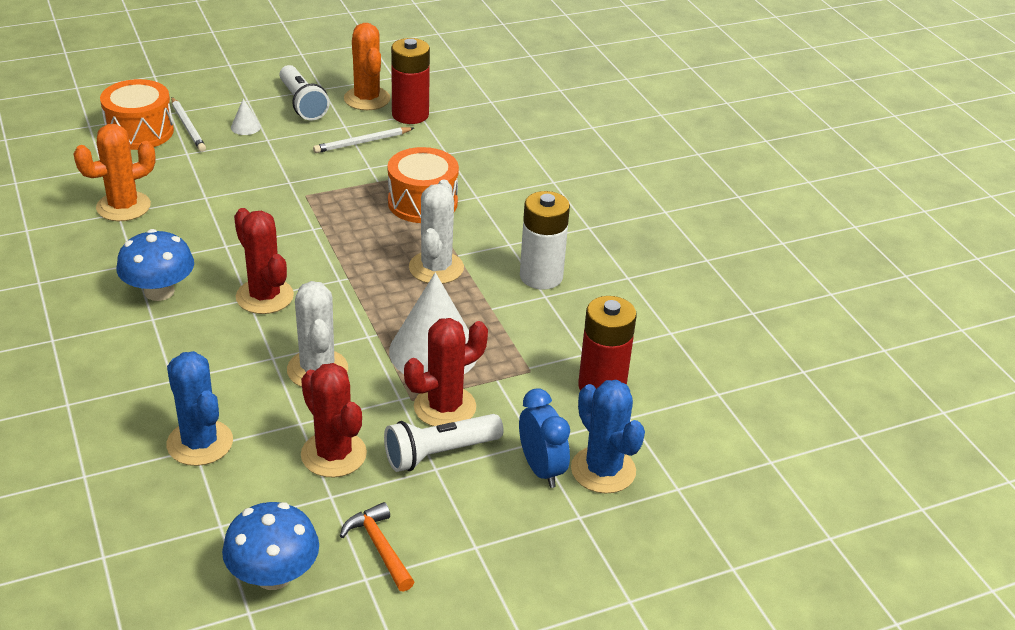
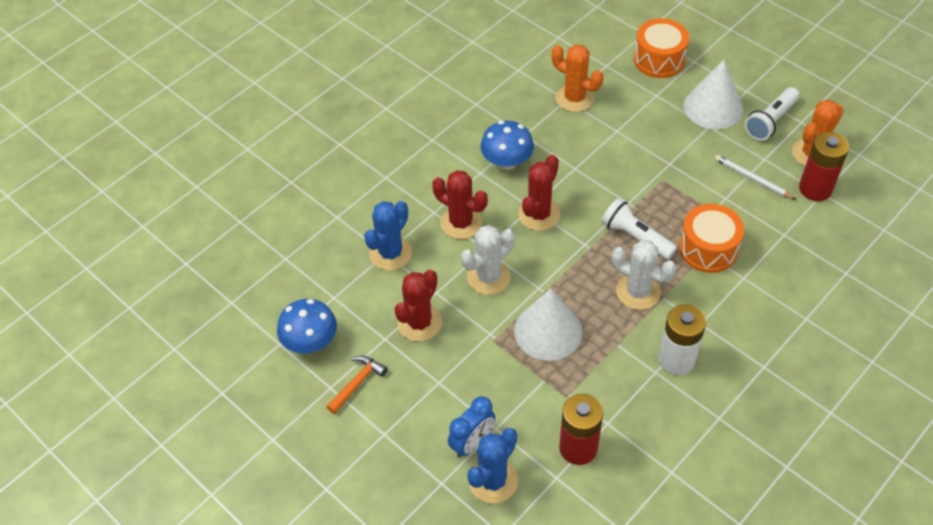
camera: 70 degrees right, 15 degrees up
white pencil [171,97,206,152] -> none
white cone [231,98,261,135] -> white cone [684,60,743,129], size x2.45
white flashlight [384,414,504,472] -> white flashlight moved to [602,198,677,260]
red cactus [404,318,488,426] -> red cactus moved to [432,170,488,239]
white cactus [409,180,464,284] -> white cactus turned 45 degrees clockwise [612,240,677,310]

